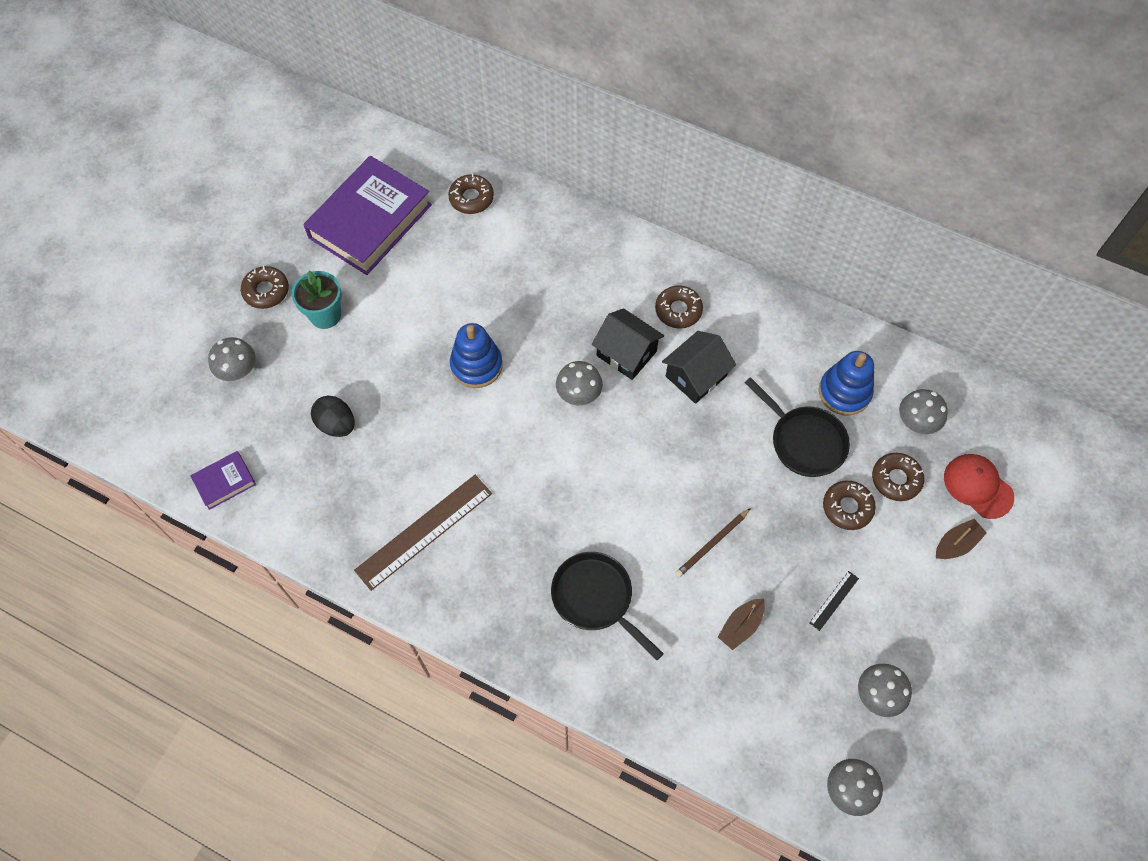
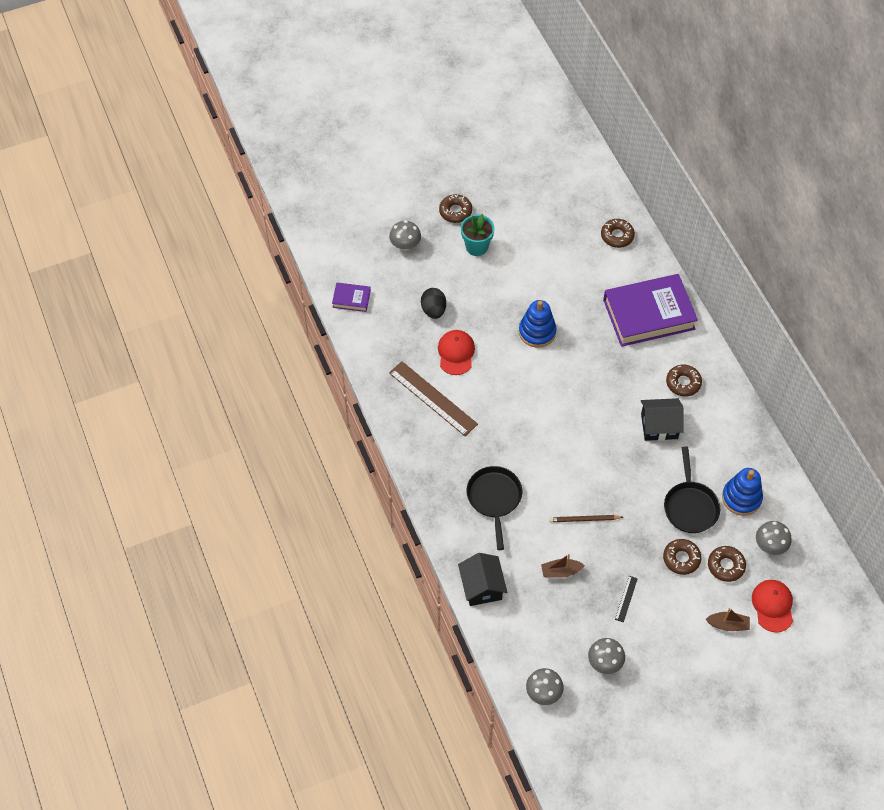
camera: 40 degrees right, 5 degrees down
purple book [303,156,432,275] -> purple book moved to [603,274,698,347]
brown ruler [354,475,492,591] -> brown ruler turned 45 degrees clockwise [389,361,478,436]
grey mushroom [556,361,603,405] -> none
black house [592,308,664,380] -> black house moved to [458,553,507,606]
black ruler [809,571,859,631] -> black ruler turned 60 degrees counterclockwise [615,576,638,622]
none -> red cap [438,330,475,375]

